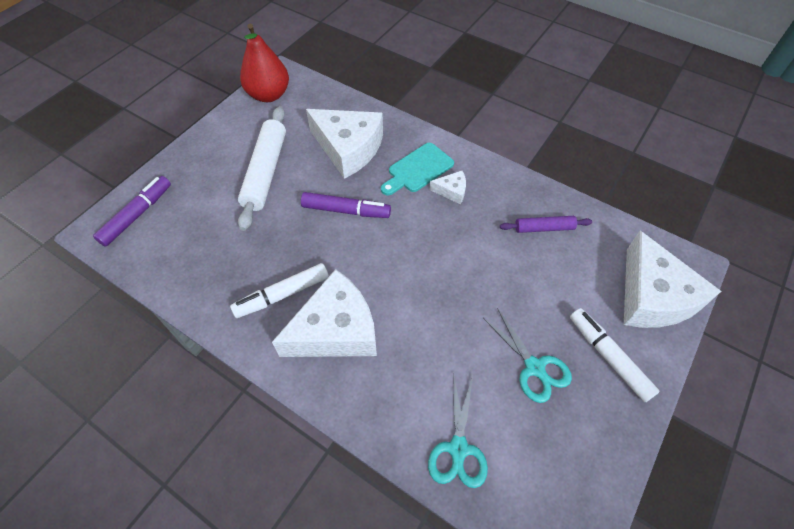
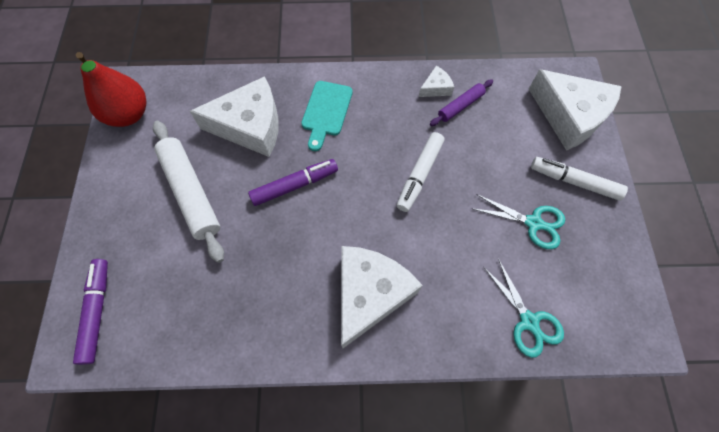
camera: 35 degrees left, 10 degrees up
white marker [230,263,329,318] -> white marker moved to [397,132,444,212]
white cheese [430,171,466,205] -> white cheese moved to [419,66,454,97]

